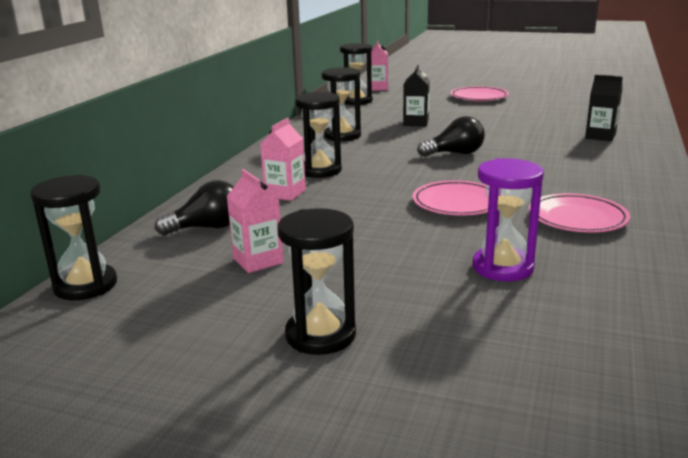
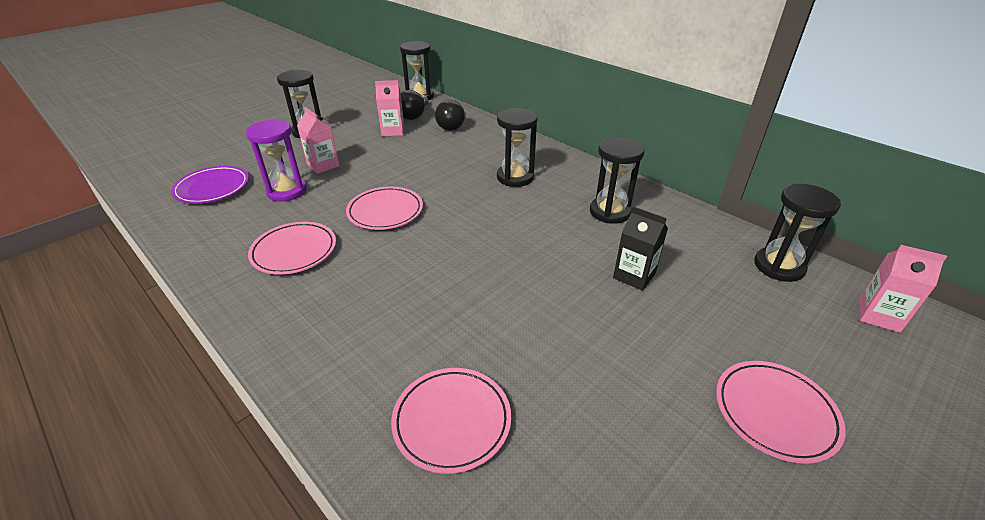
camera: 115 degrees right, 15 degrees up
pink carton [260,118,306,201] -> pink carton moved to [297,107,339,174]
black light bulb [417,116,485,157] -> black light bulb moved to [401,90,428,120]
black carton [585,75,623,141] -> pink plate [391,368,511,474]
none -> purple plate [171,166,249,204]

